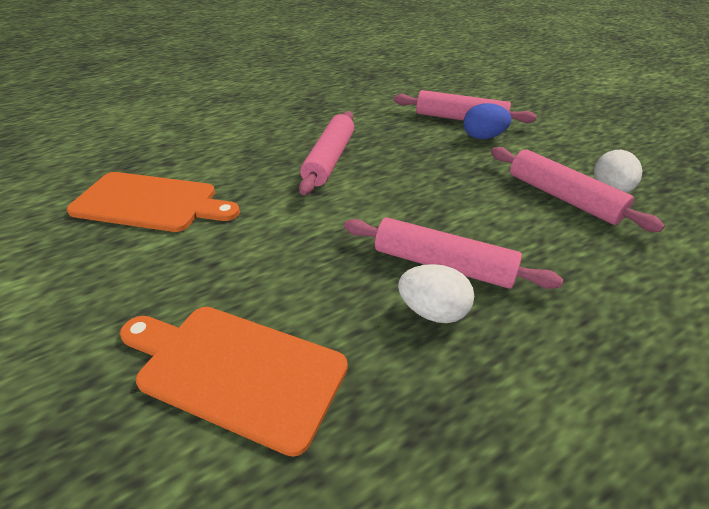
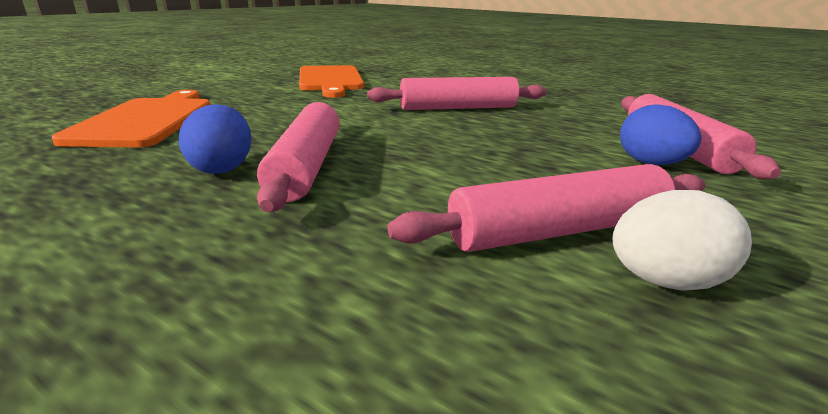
camera: 65 degrees right, 15 degrees down
white egg [398,264,474,323] -> blue egg [178,104,251,174]
pink rolling pin [491,147,665,232] -> pink rolling pin turned 45 degrees clockwise [388,164,706,252]

